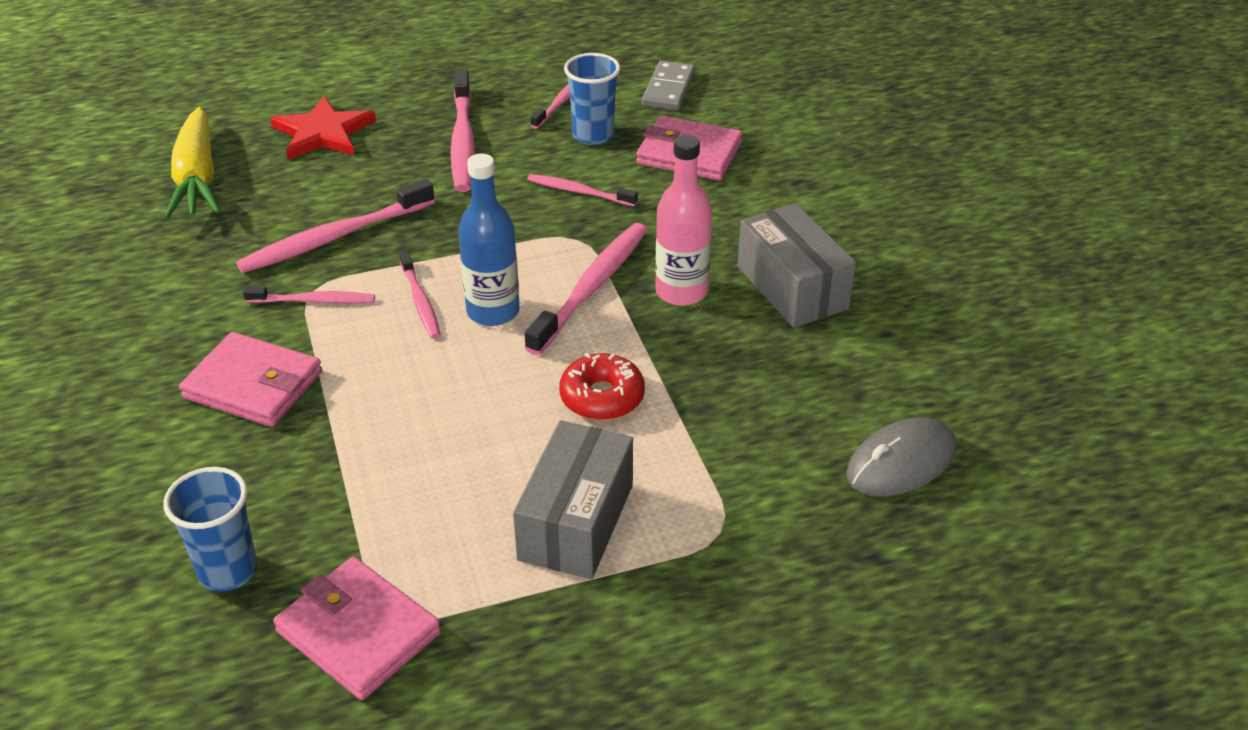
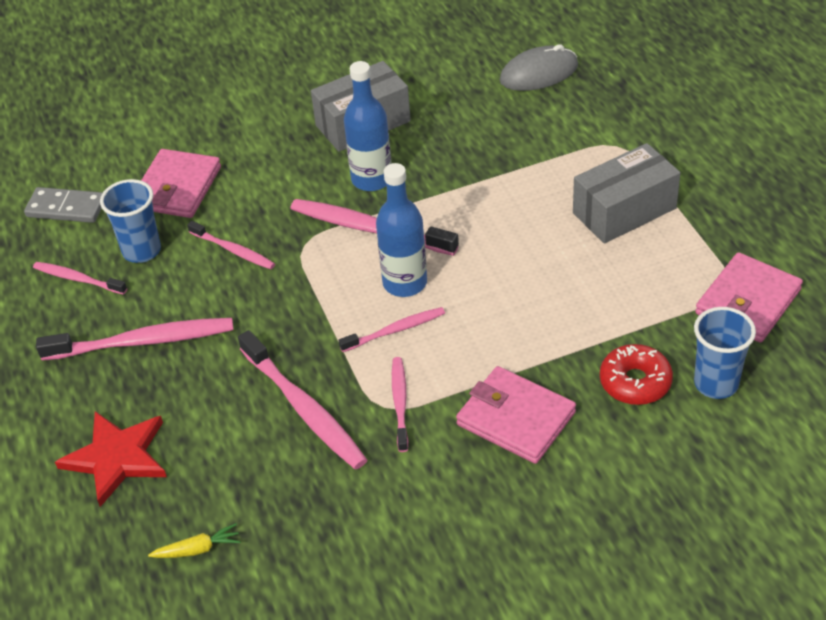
camera: 90 degrees left, 5 degrees up
yellow carrot [165,107,220,219] -> yellow carrot [148,523,241,558], size x0.43
pink wallet [179,332,322,427] -> pink wallet turned 75 degrees counterclockwise [456,366,576,464]
grey box [513,420,633,579] -> grey box turned 45 degrees counterclockwise [573,143,680,244]
pink toothbrush [527,174,638,207] -> pink toothbrush turned 75 degrees counterclockwise [187,221,275,269]
red donut [559,353,645,420] -> red donut moved to [600,344,673,405]
pink bottle [655,135,712,306] -> blue bottle [344,61,391,191]
grey mouse [846,418,956,496] -> grey mouse turned 75 degrees counterclockwise [500,44,578,91]

